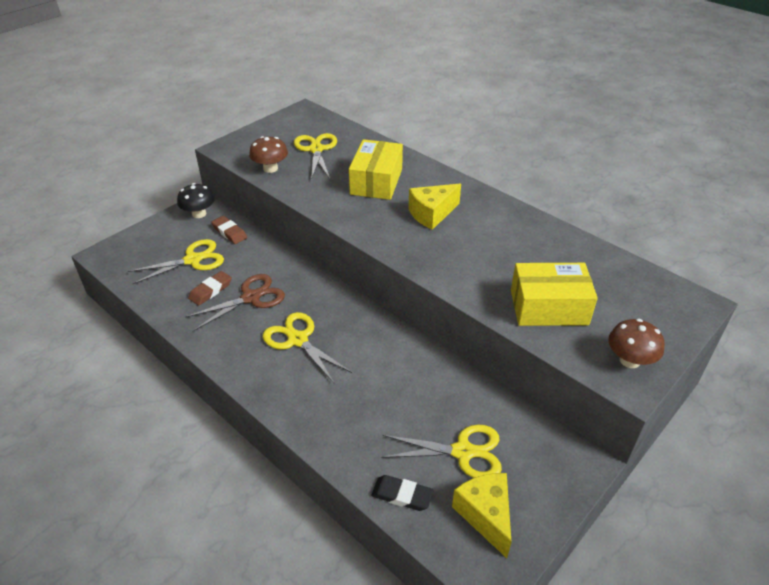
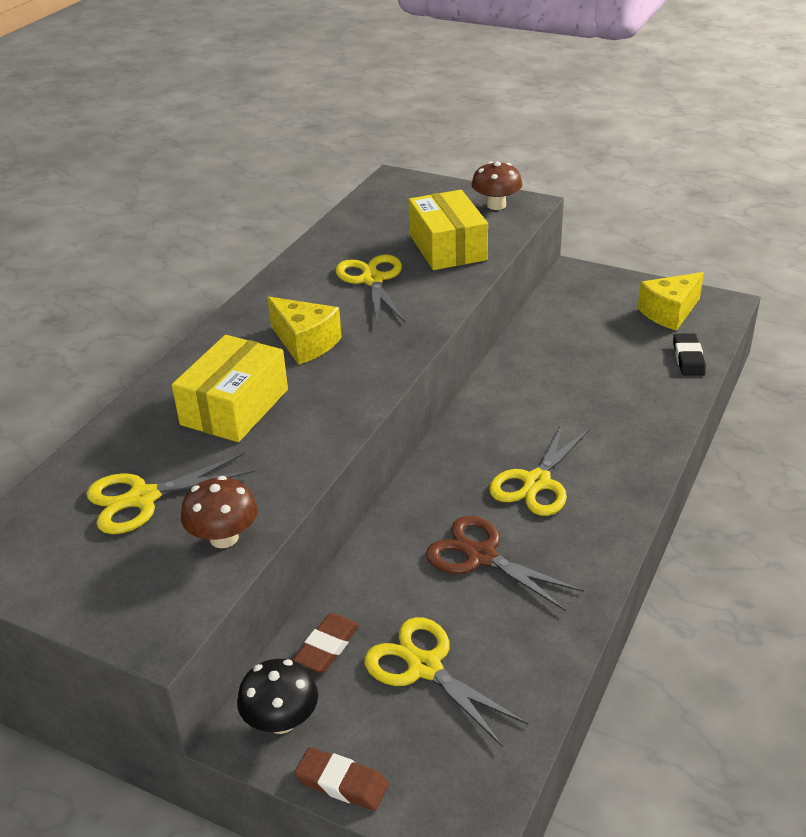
camera: 105 degrees left, 5 degrees down
brown eraser [188,271,232,306] -> brown eraser moved to [294,747,389,811]
yellow box [349,139,403,200] -> yellow box turned 60 degrees counterclockwise [172,335,288,442]
yellow scissors [381,425,502,478] -> yellow scissors moved to [335,255,405,324]

